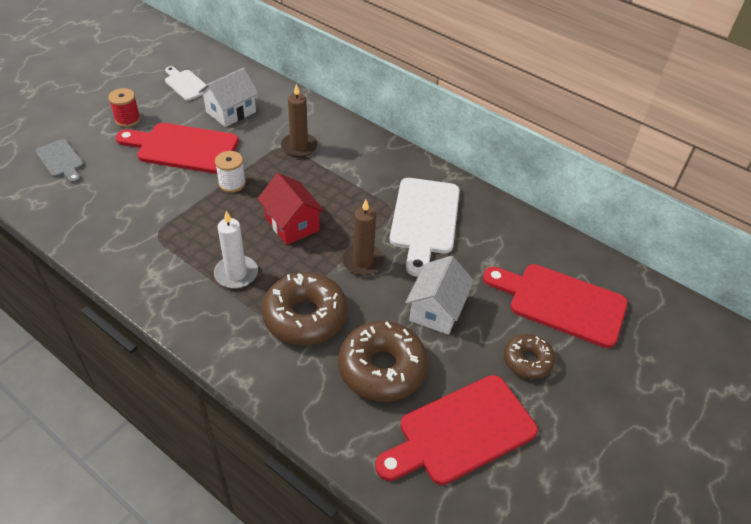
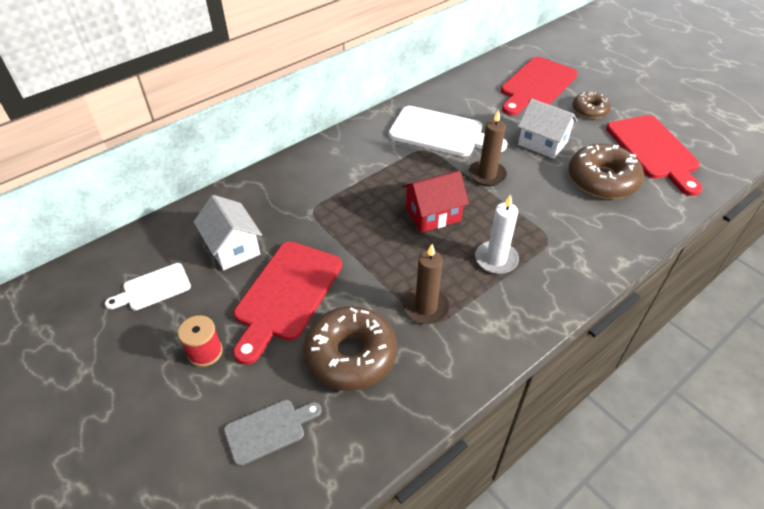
camera: 75 degrees left, 0 degrees up
white spool [215,151,246,193] -> none
brown donut [262,272,348,345] -> brown donut moved to [303,306,397,391]
brown candle [281,84,318,157] -> brown candle moved to [403,244,450,324]

